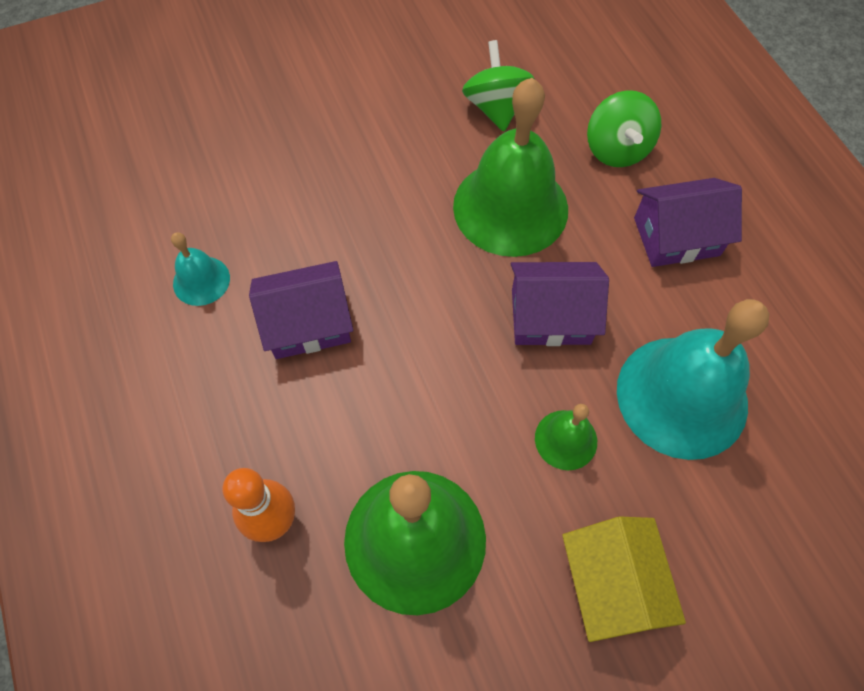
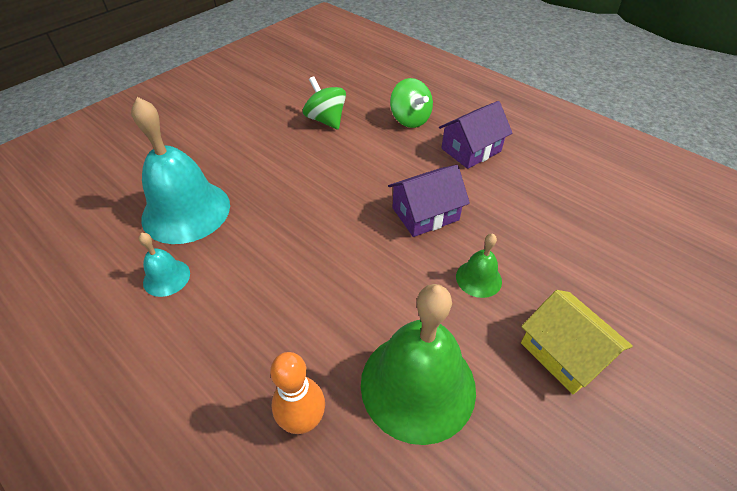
camera: 25 degrees left, 15 degrees down
purple house [249,261,353,359] -> none
green bell [453,78,568,257] -> none
turquoise bell [617,299,769,460] -> turquoise bell moved to [131,97,230,244]

